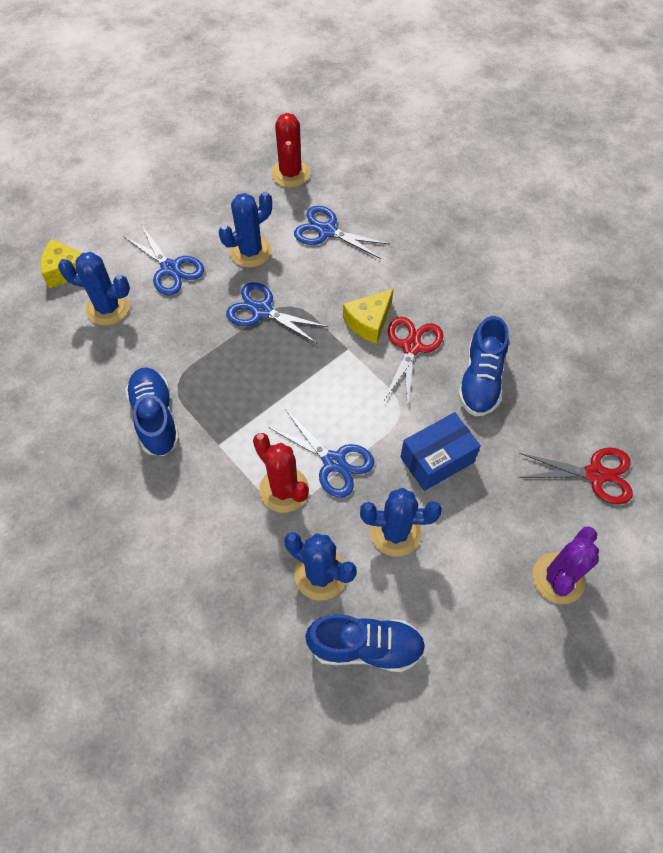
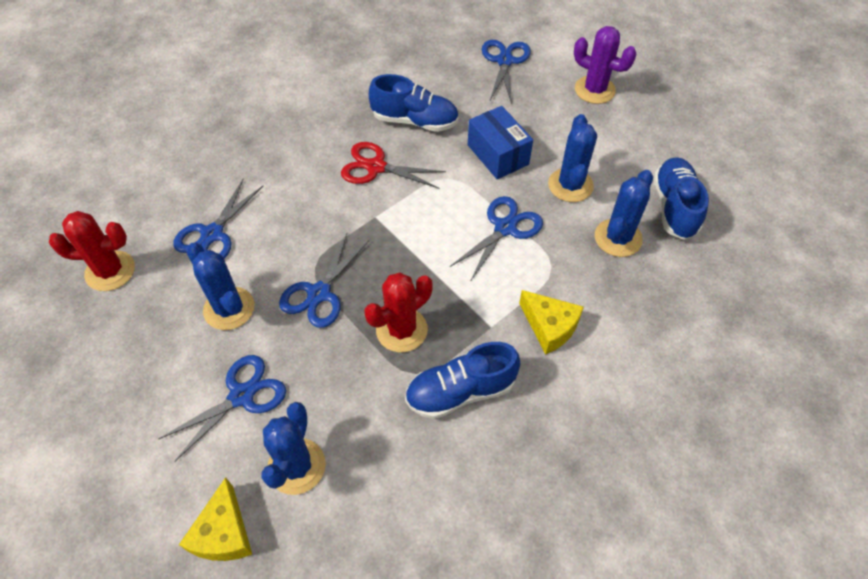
camera: 90 degrees left, 5 degrees down
red cactus [253,433,309,513] -> red cactus moved to [365,272,432,352]
yellow cheese [343,289,393,344] -> yellow cheese moved to [519,290,584,355]
red scissors [519,448,633,504] -> blue scissors [482,40,531,104]

